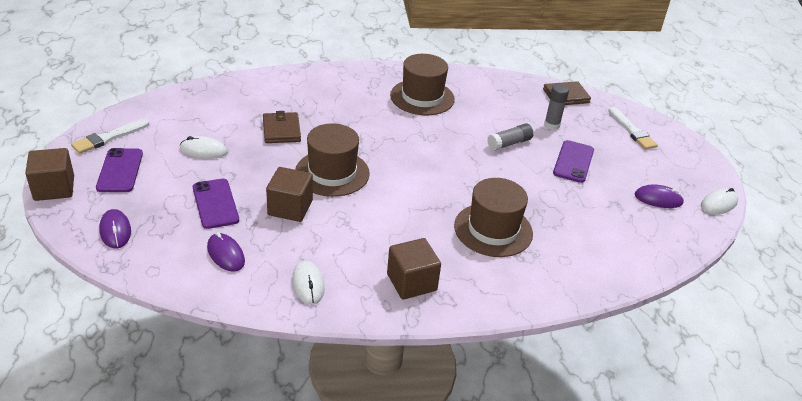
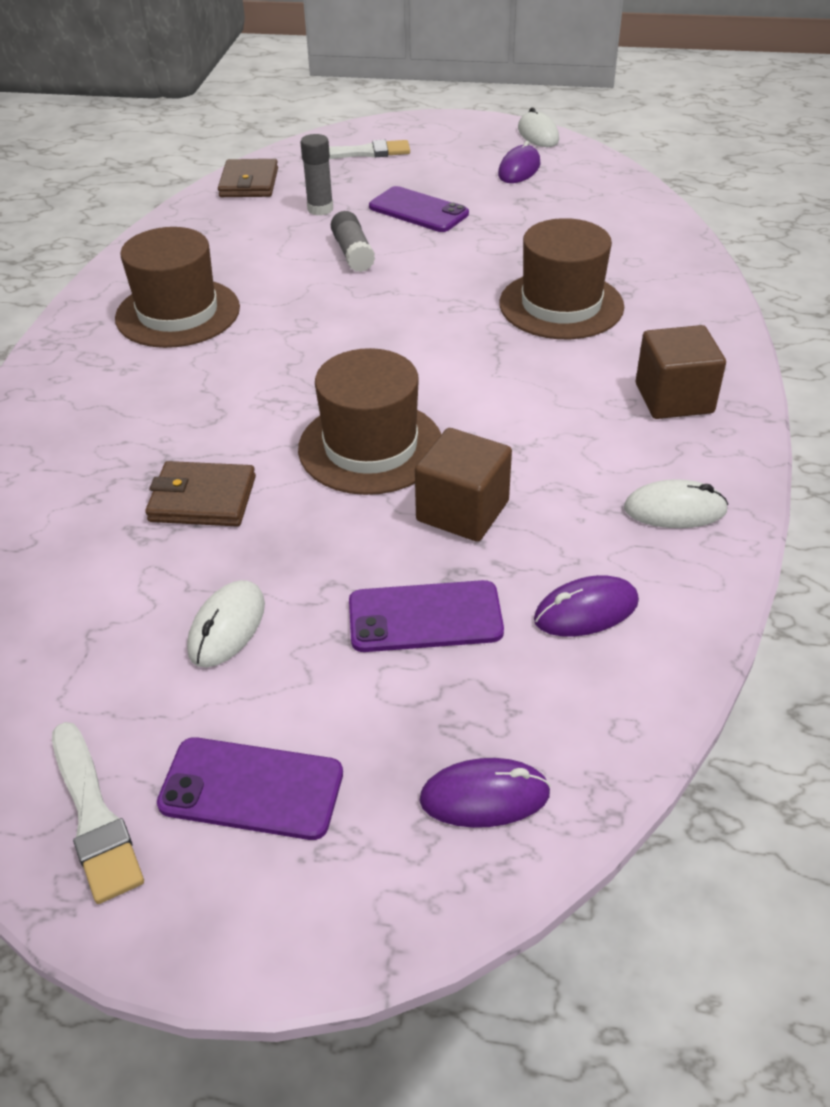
camera: 70 degrees left, 5 degrees up
brown cube [25,148,74,201] -> none

